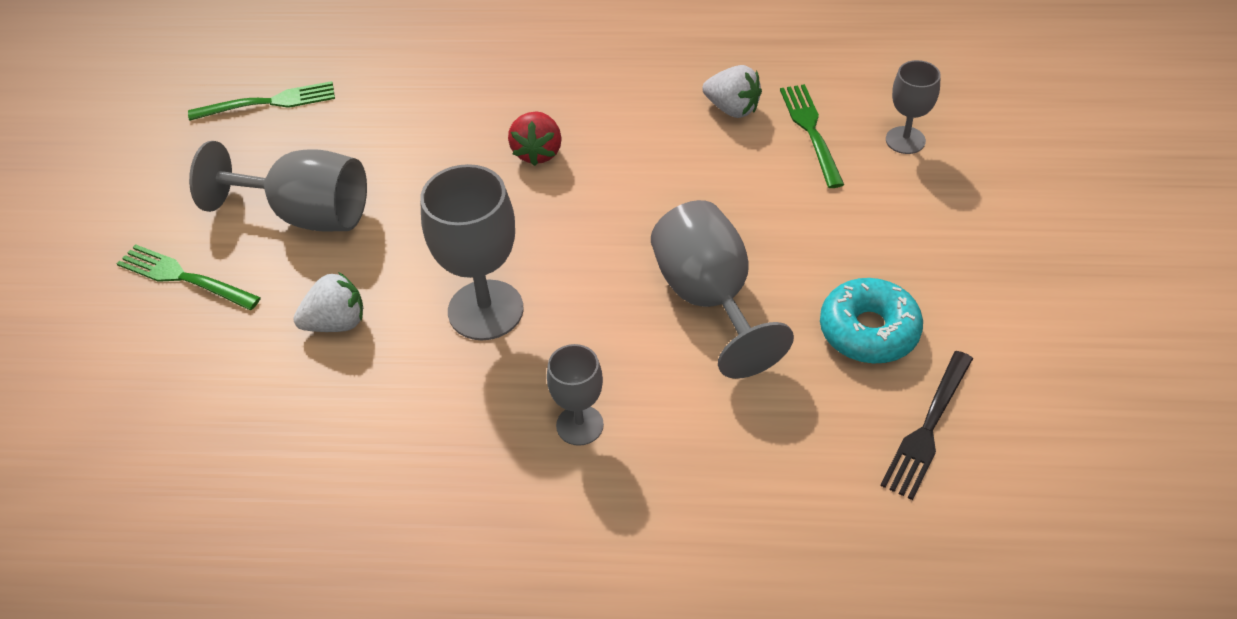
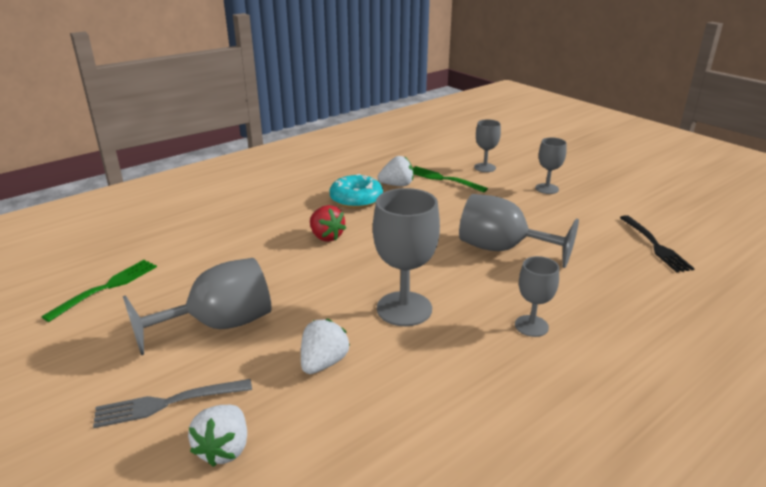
camera: 45 degrees left, 20 degrees down
green fork [117,244,261,310] -> grey fork [93,379,252,428]
turquoise donut [820,278,923,364] -> turquoise donut moved to [330,174,383,209]
none -> white strawberry [188,405,247,467]
none -> grey goblet [535,137,567,194]

